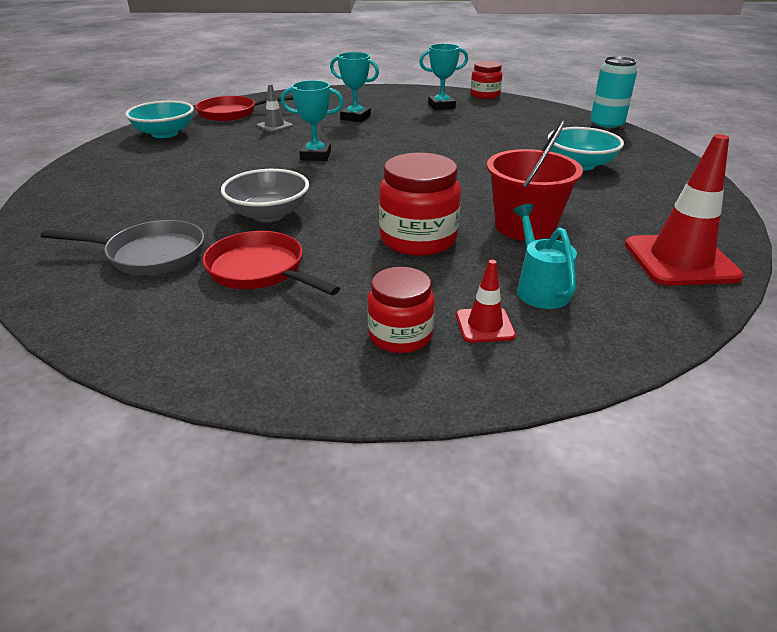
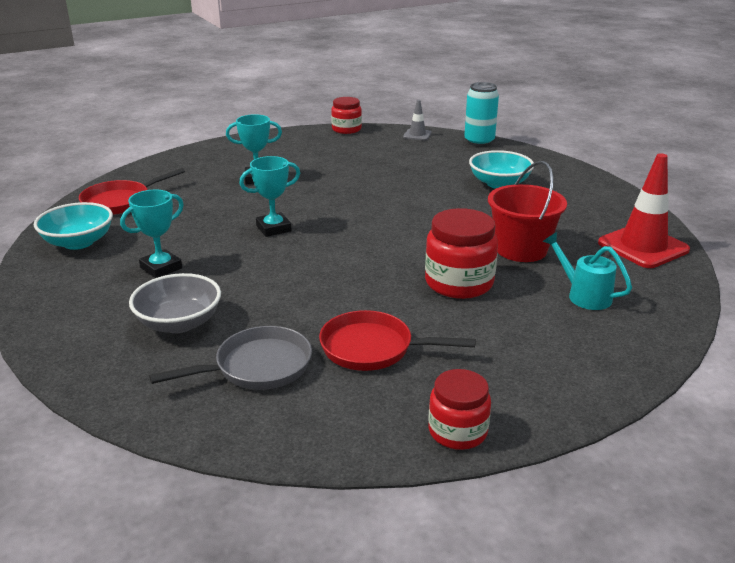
camera: 30 degrees left, 5 degrees down
grey bowl [221,169,309,222] -> grey bowl moved to [129,273,221,333]
grey traffic cone [256,84,293,133] -> grey traffic cone moved to [403,100,432,140]
red jar [368,267,435,353] -> red jar moved to [429,369,491,450]
turquoise trophy [419,44,468,110] -> turquoise trophy moved to [120,190,184,278]
red traffic cone [456,260,516,343] -> none

